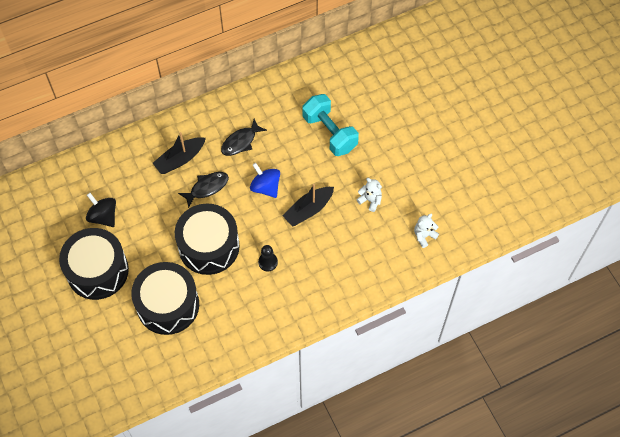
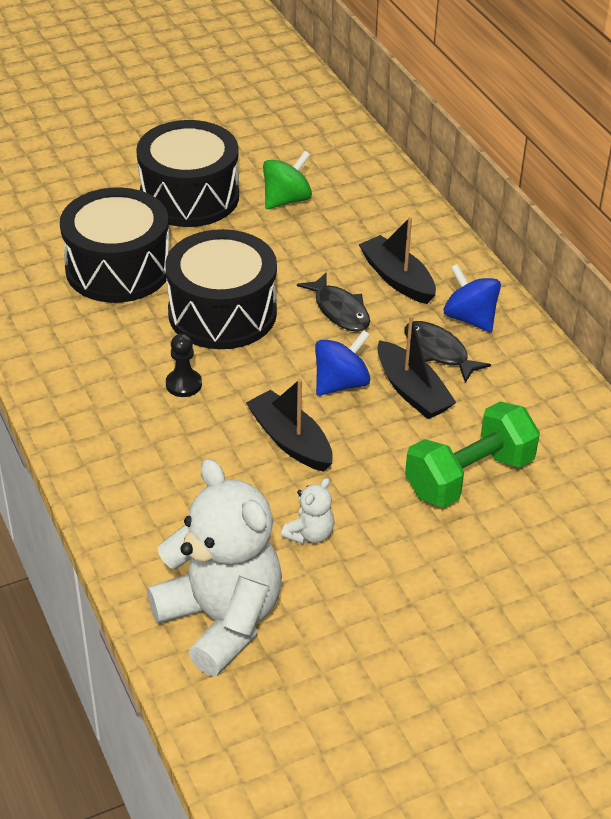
camera: 90 degrees right, 20 degrees down
black spinning top [86,193,116,227] -> green spinning top [263,151,312,209]
turquoise dumbbell [302,94,359,156] -> green dumbbell [405,401,540,507]
white teddy bear [414,214,439,248] -> white teddy bear [147,459,282,676], size x2.42
none -> black boat [377,315,457,419]
none -> blue spinning top [444,264,501,332]

